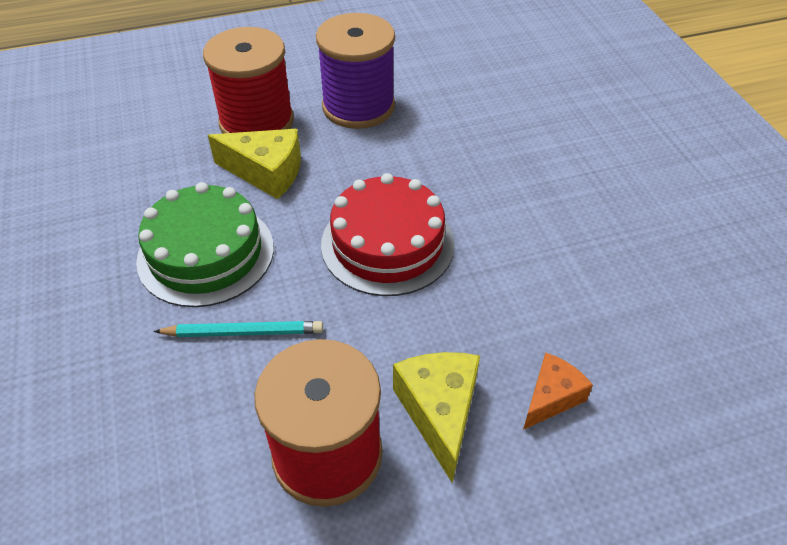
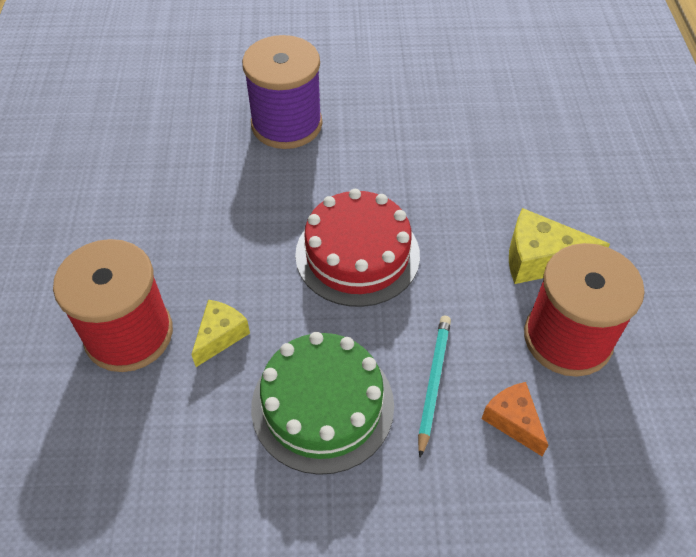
camera: 75 degrees left, 5 degrees up
yellow cheese [208,129,301,199] -> yellow cheese [191,300,250,367], size x0.65
purple spool [316,13,395,129] -> purple spool moved to [242,35,322,149]
orange cheese [523,352,593,430] -> orange cheese moved to [482,382,548,456]

